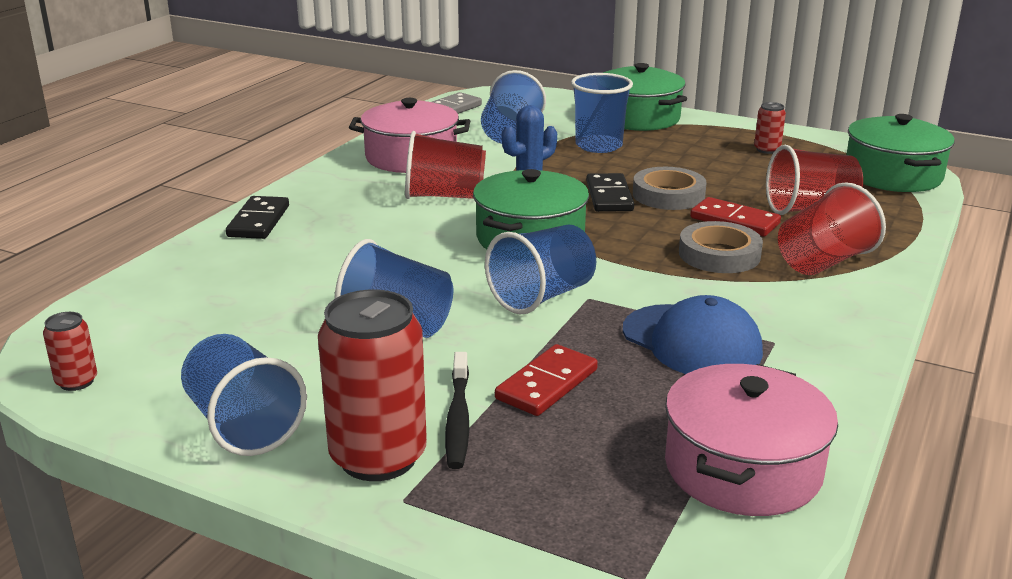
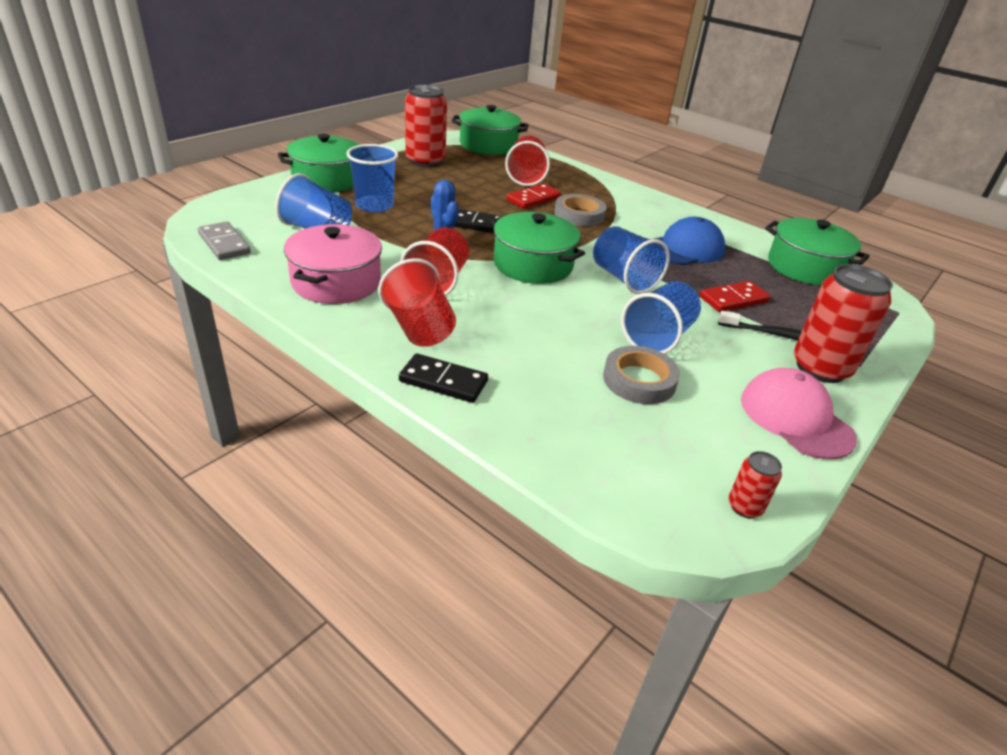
camera: 80 degrees left, 10 degrees up
blue cup [181,334,307,456] -> pink cap [741,368,857,459]
red domino [495,344,598,416] -> red domino turned 75 degrees counterclockwise [700,281,770,312]
grey tape [633,167,707,210] -> grey tape moved to [603,346,680,404]
pink pot [665,364,838,516] -> green pot [765,218,870,285]
red can [754,102,786,154] -> red can [405,85,447,167], size x2.14
red cup [778,182,886,275] -> red cup moved to [378,258,456,347]

